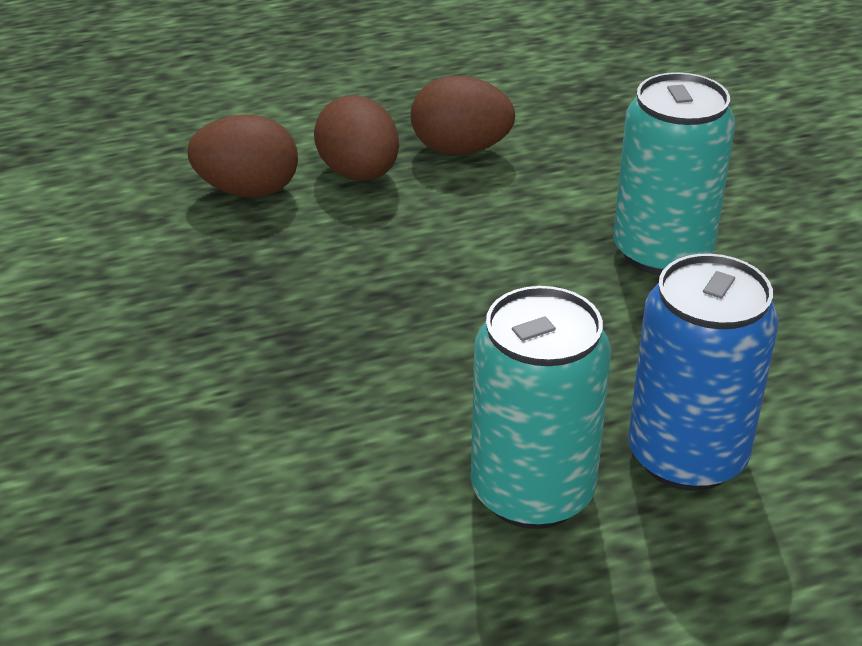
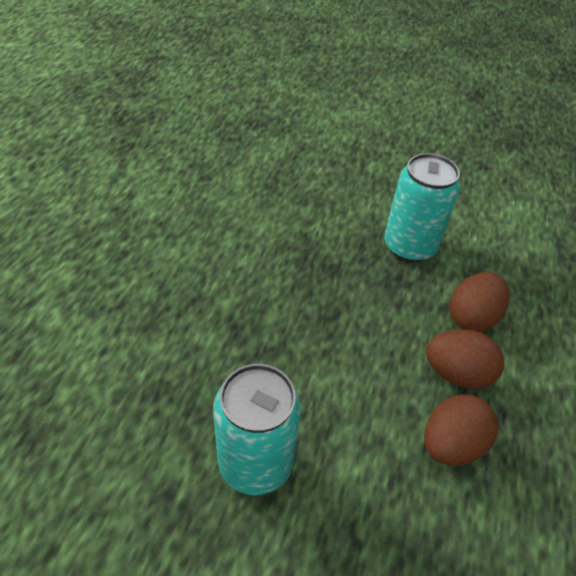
camera: 125 degrees right, 10 degrees up
turquoise can [471,286,611,529] -> turquoise can moved to [384,153,461,262]
blue can [628,254,779,491] -> none

